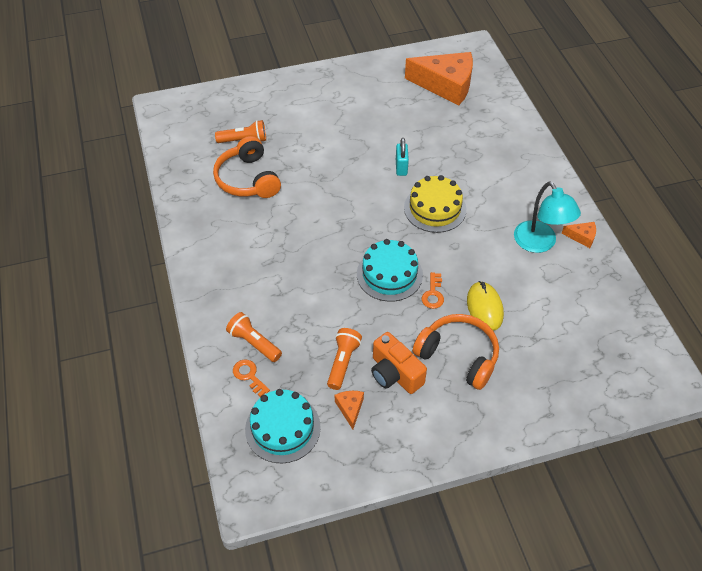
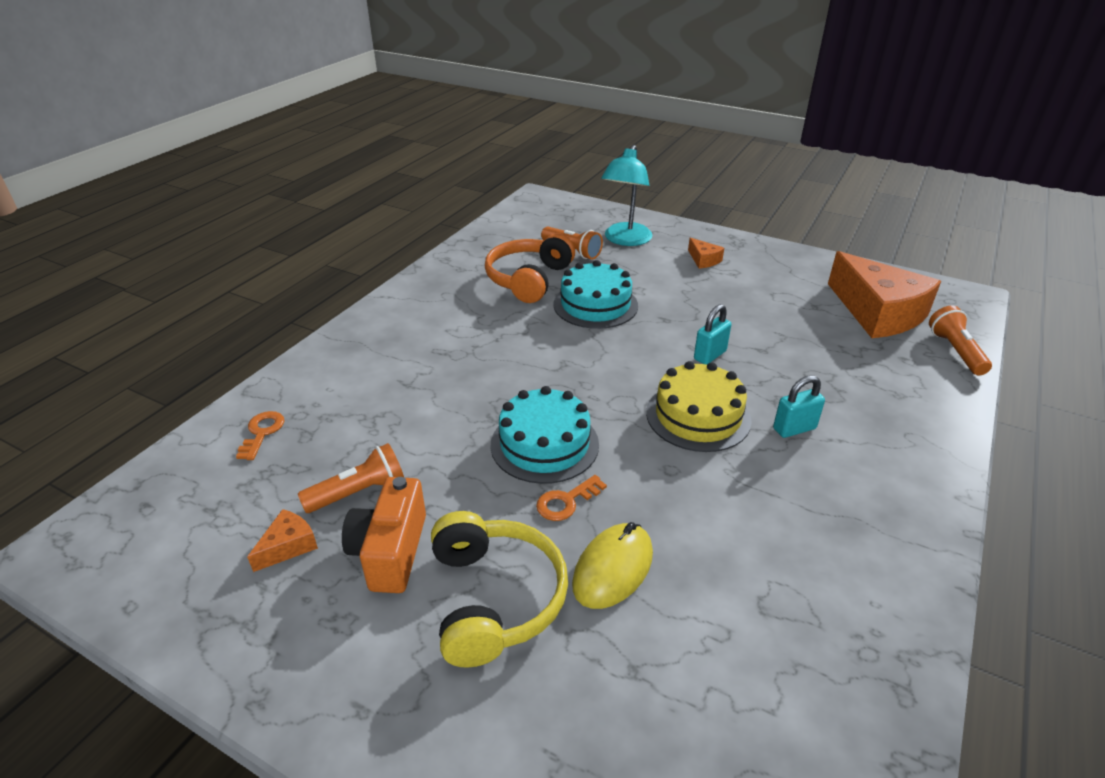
camera: 45 degrees right, 15 degrees down
orange flashlight [226,312,282,362] -> orange flashlight moved to [929,306,992,375]
turquoise cake [245,389,321,463] -> turquoise cake moved to [553,260,638,329]
orange headphones [413,314,499,390] -> yellow headphones [431,511,568,668]
turquoise lamp [514,182,581,253] -> turquoise lamp moved to [601,145,652,246]
orange cheese [562,222,596,248] -> orange cheese moved to [688,238,724,269]
none -> turquoise padlock [773,375,825,438]

